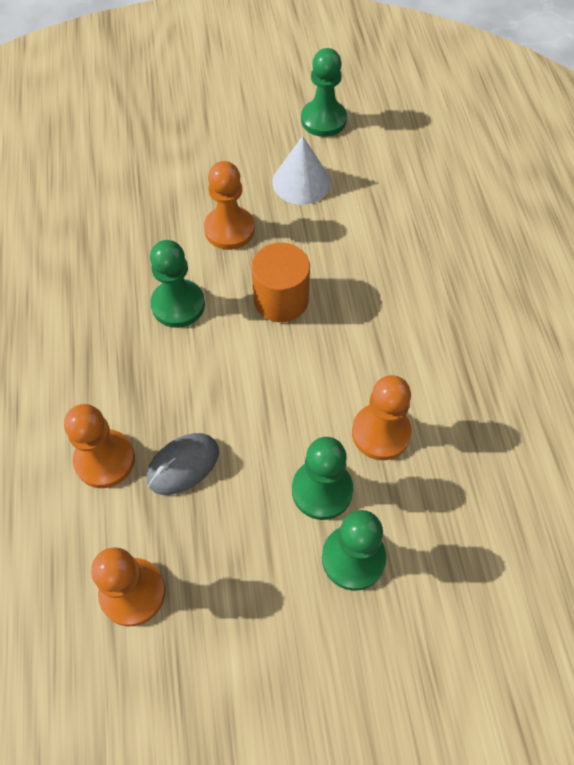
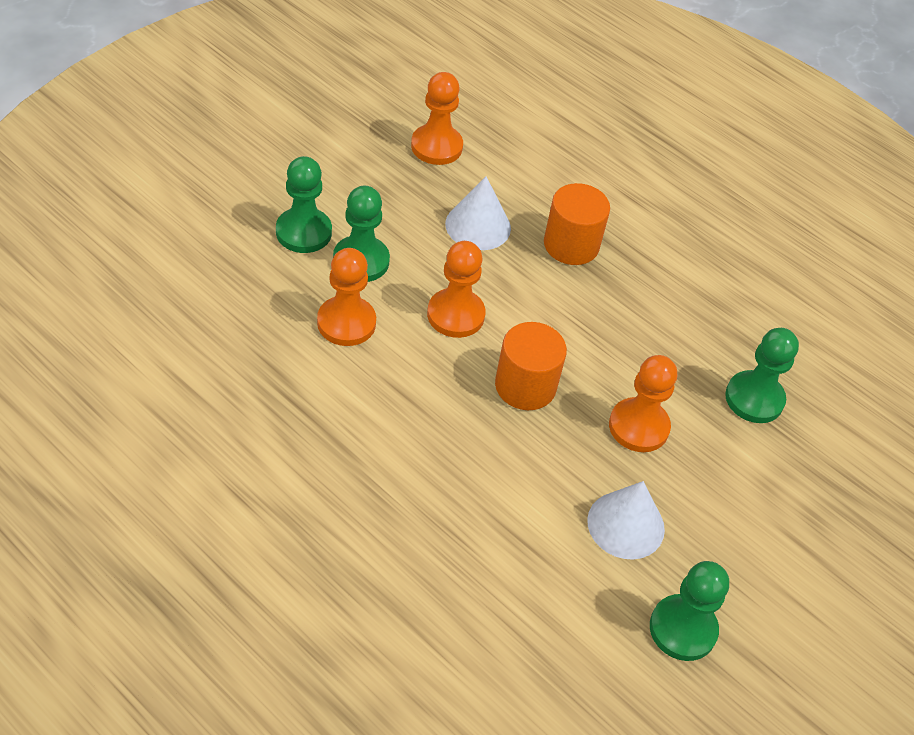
camera: 135 degrees right, 10 degrees down
orange pawn [64,404,135,488] -> orange pawn moved to [427,241,486,338]
grey mouse [147,433,219,495] -> white cone [445,177,511,250]
green pawn [150,240,205,328] -> green pawn moved to [725,328,799,423]
none -> orange cylinder [544,183,610,265]

